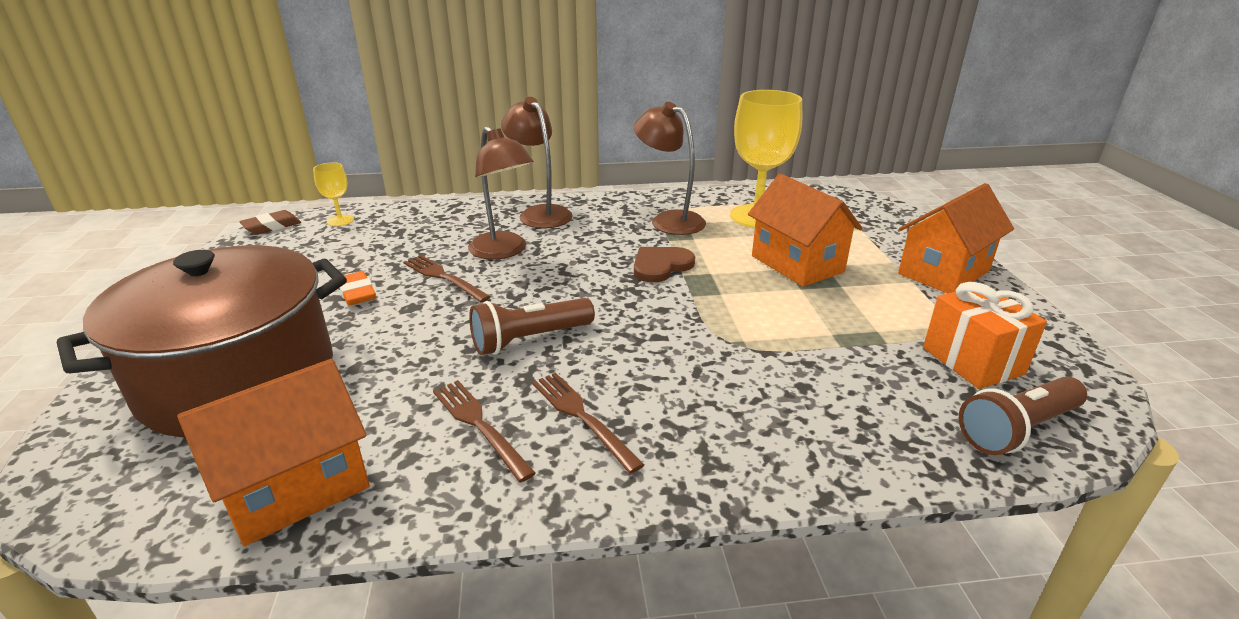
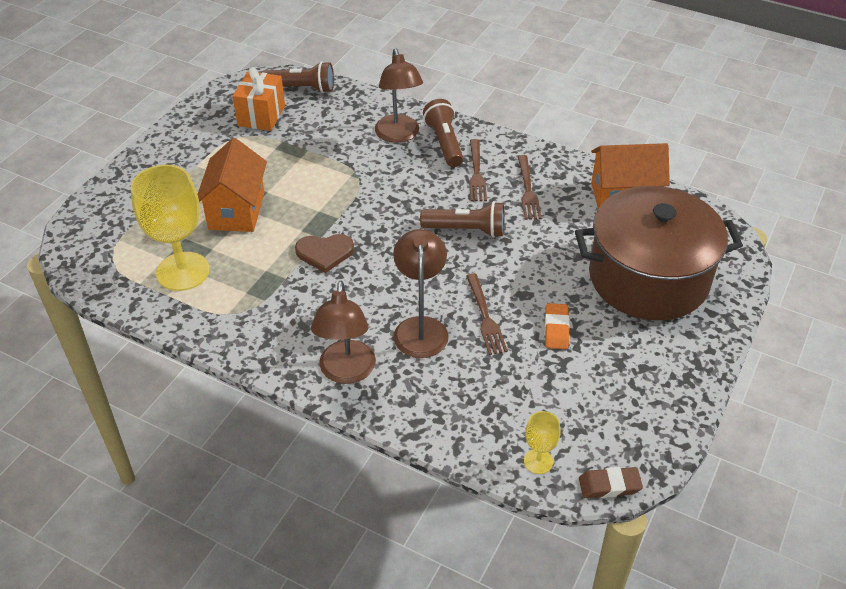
camera: 145 degrees left, 15 degrees up
brown lamp [634,102,706,235] -> brown lamp moved to [375,49,423,143]
orange house [898,183,1014,294] -> none
none -> brown flashlight [423,99,463,167]

